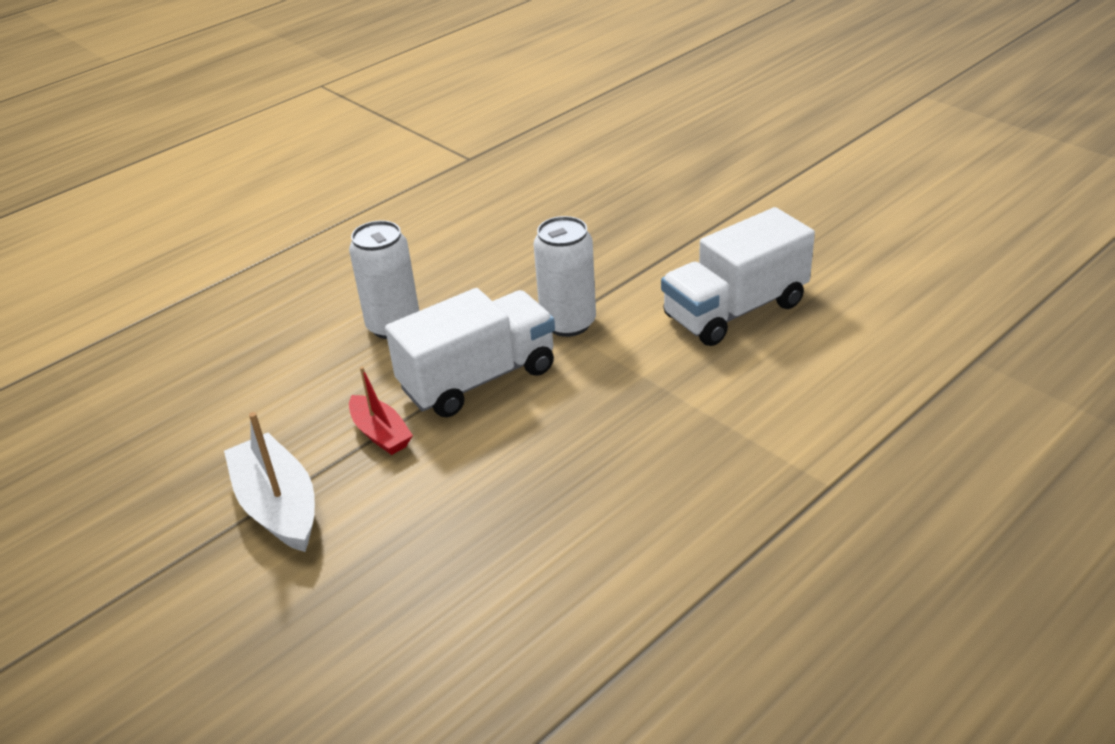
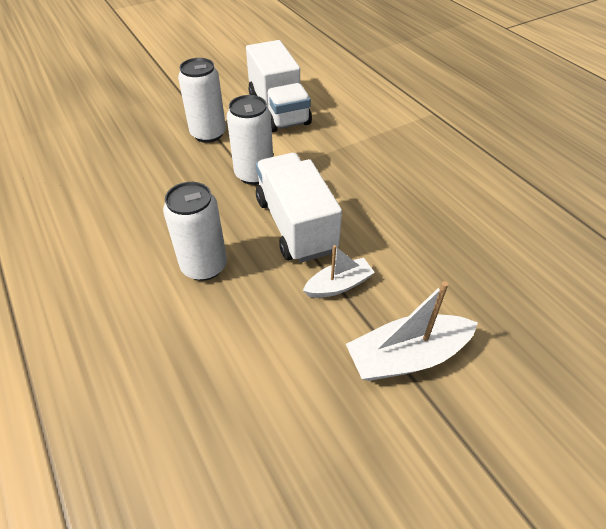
camera: 80 degrees left, 10 degrees up
red boat [349,367,413,455] -> white boat [303,245,375,298]
none -> white can [178,58,226,143]

